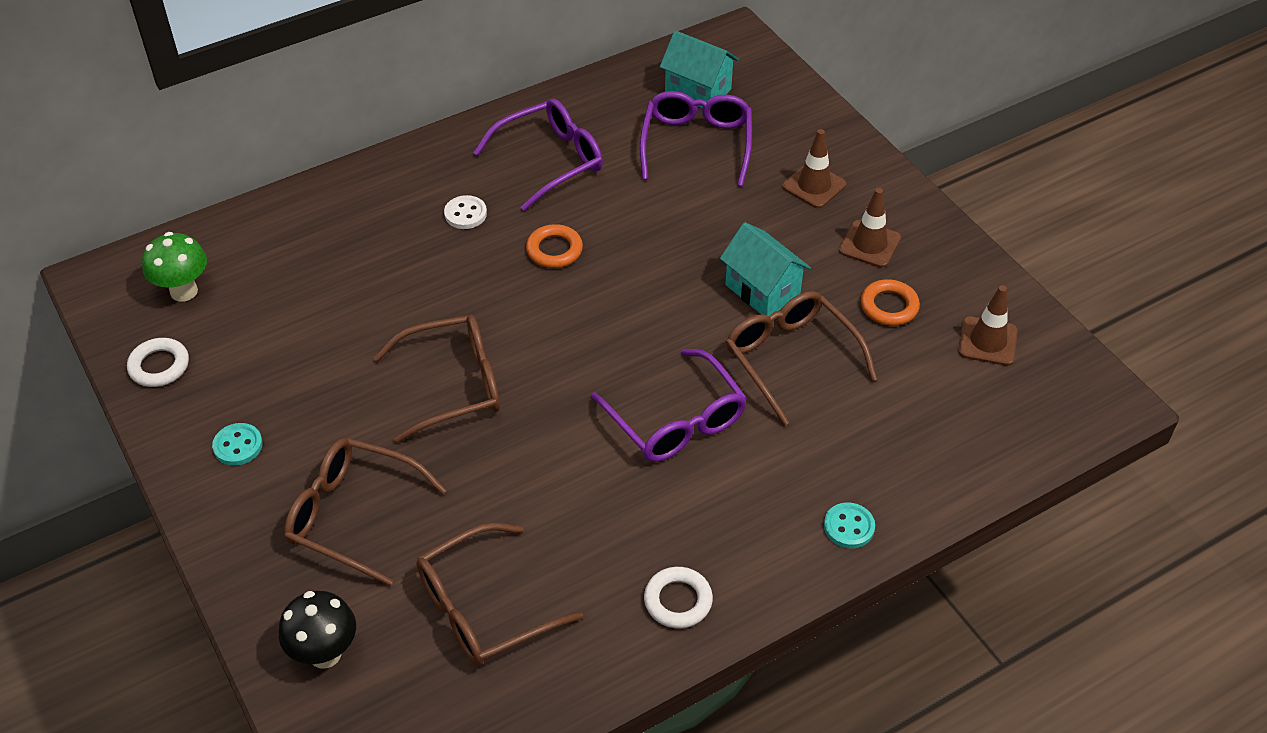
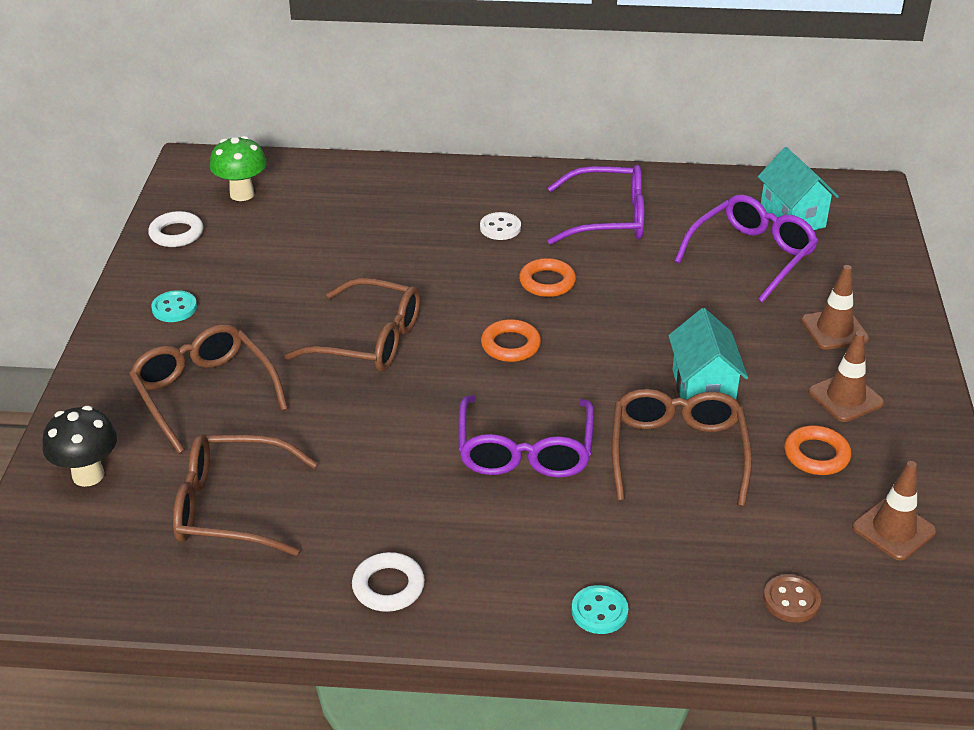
camera: 35 degrees right, 10 degrees down
none -> orange ring [481,319,541,362]
none -> brown button [763,574,821,623]

